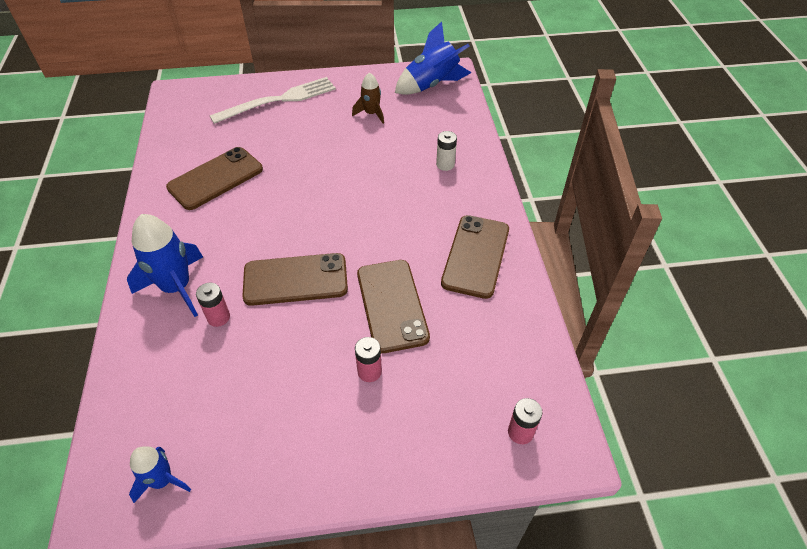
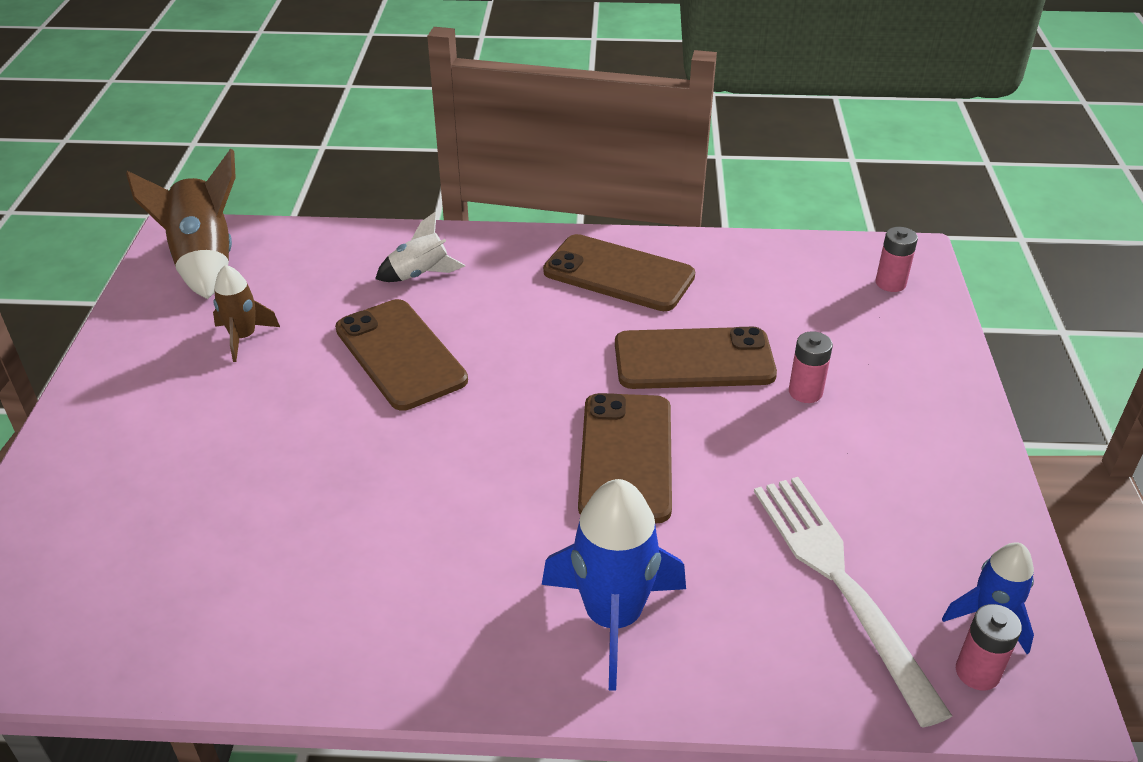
camera: 80 degrees left, 10 degrees down
brown phone [166,147,263,210] -> brown phone moved to [335,299,468,411]
pink battery [196,283,230,327] -> pink battery moved to [956,604,1022,690]
white fork [210,77,336,124] -> white fork moved to [754,477,952,728]
blue rocket [395,21,471,95] -> brown rocket [126,149,236,299]
white battery [436,131,457,171] -> white rocket [375,211,465,282]

